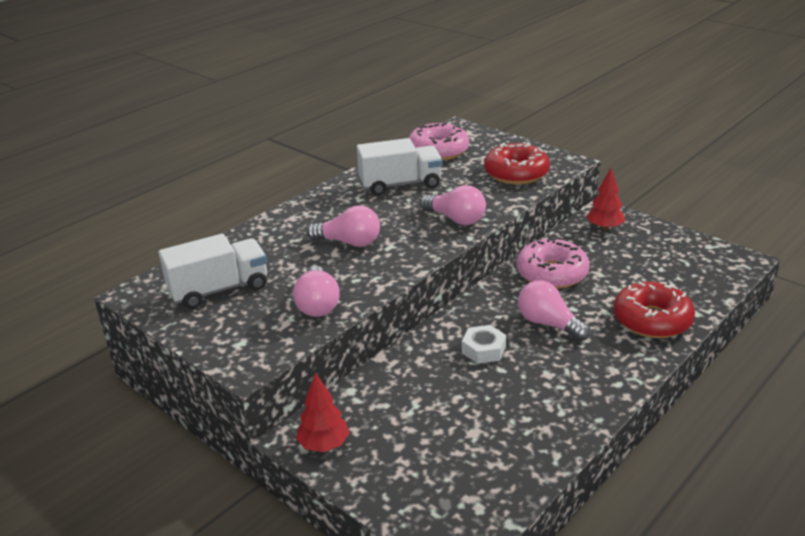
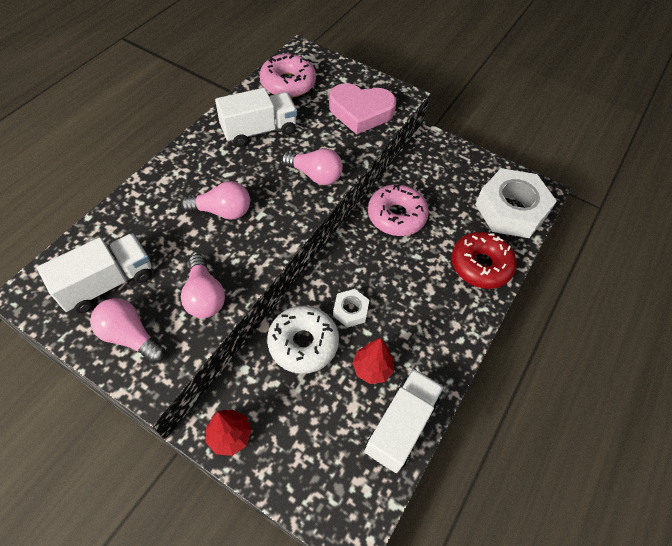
camera: 15 degrees left, 25 degrees up
red donut [484,143,550,185] -> pink heart [329,83,396,134]
pink light bulb [518,280,590,341] -> pink light bulb moved to [90,298,165,363]
red tree [586,167,625,230] -> red tree moved to [352,338,394,384]
none -> white donut [267,306,339,374]
none -> white truck [365,369,444,473]
none -> white nut [475,168,557,238]

